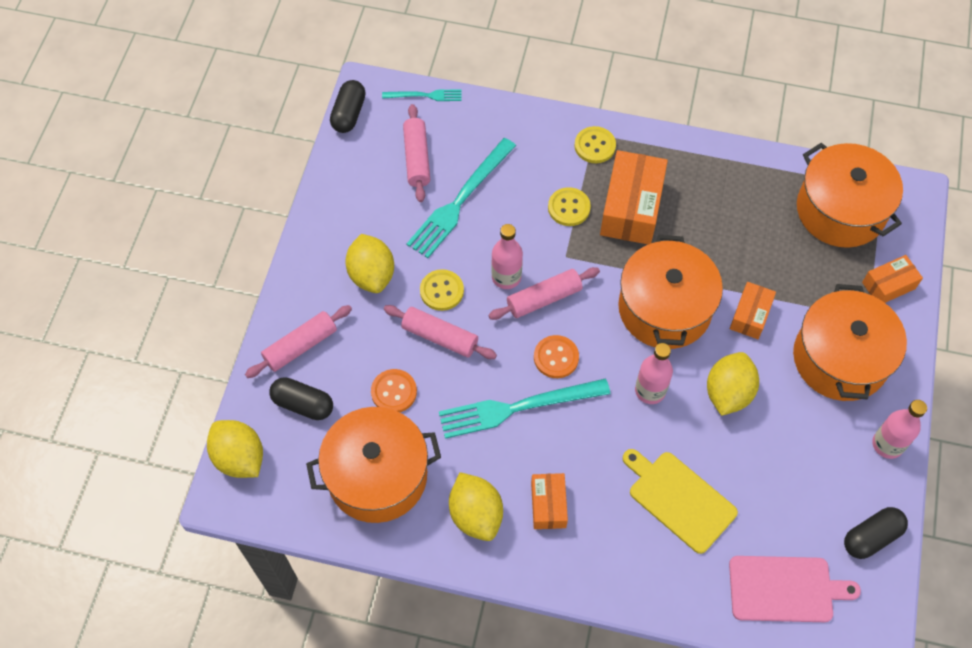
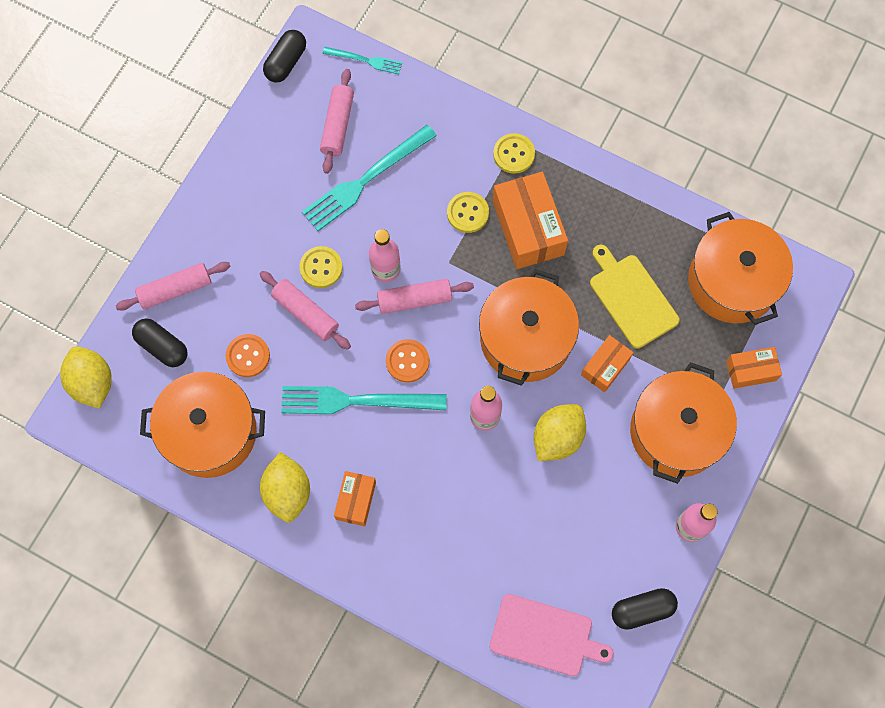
camera: 15 degrees right, 10 degrees up
yellow lemon [345,234,394,293] -> none
orange box [600,150,668,245] -> orange box turned 45 degrees counterclockwise [493,172,568,269]
yellow cutting board [623,449,738,554] -> yellow cutting board moved to [590,245,680,349]

